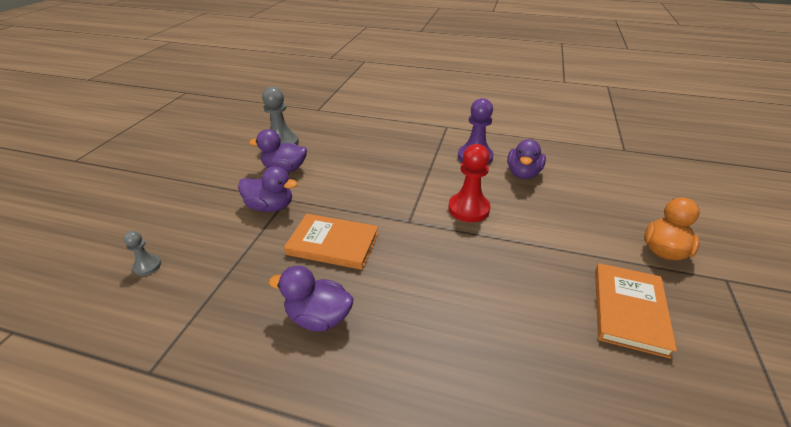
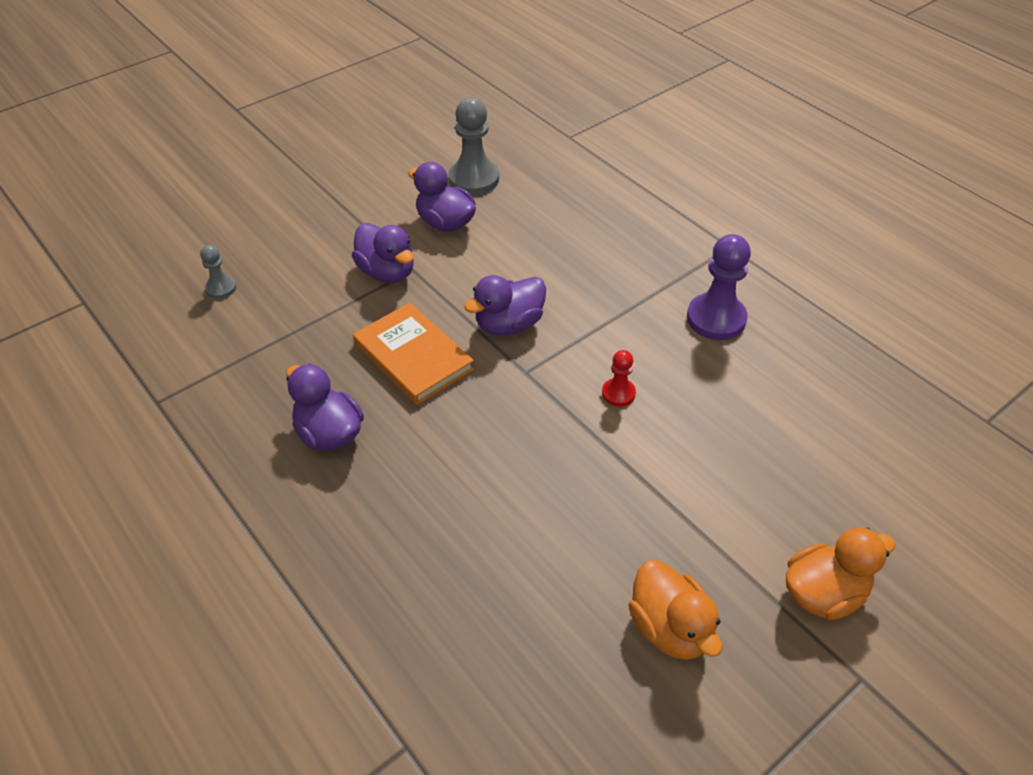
camera: 35 degrees right, 10 degrees up
red pawn [448,144,490,222] -> red pawn [602,350,636,407], size x0.53
purple duck [507,139,546,179] -> purple duck moved to [464,275,546,336]
orange book [595,263,677,359] -> orange duck [629,560,722,660]

